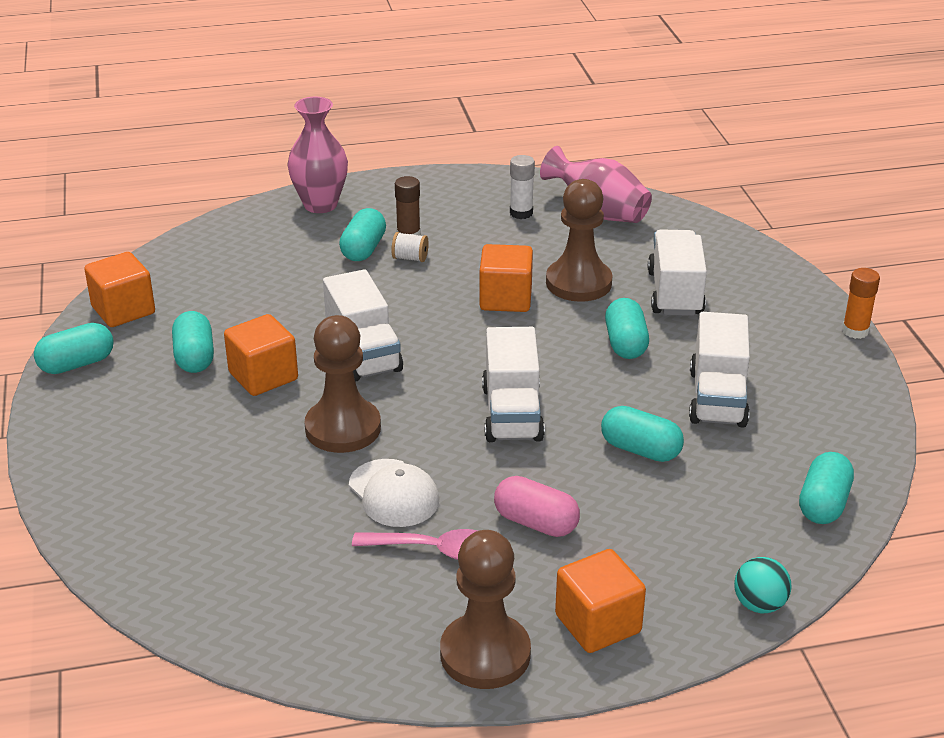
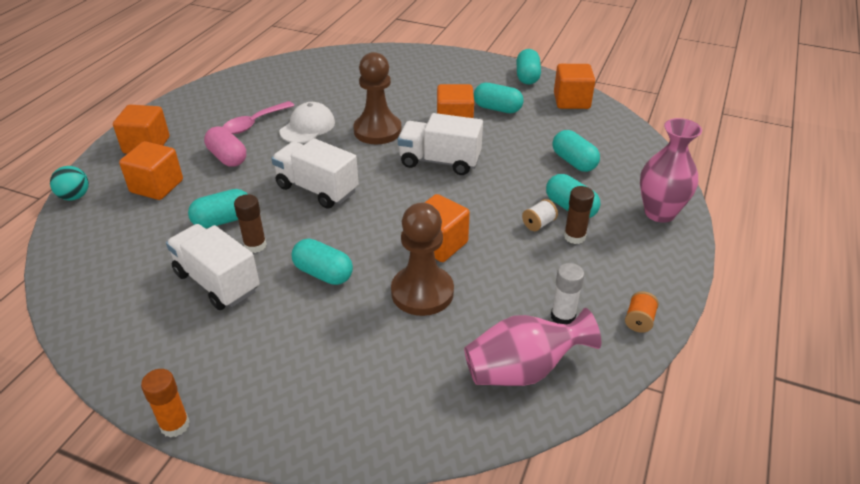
camera: 125 degrees right, 5 degrees up
white cap [349,459,439,527] -> white cap turned 120 degrees clockwise [279,102,335,143]
brown pawn [440,530,531,689] -> none
pink capsule [494,476,580,537] -> pink capsule turned 75 degrees clockwise [204,126,246,167]
white truck [648,229,707,316] -> none
turquoise capsule [799,452,854,524] -> turquoise capsule moved to [553,130,600,172]
none -> orange cube [119,141,183,200]
none -> brown glue stick [234,194,267,253]
none -> orange spool [625,291,659,333]

